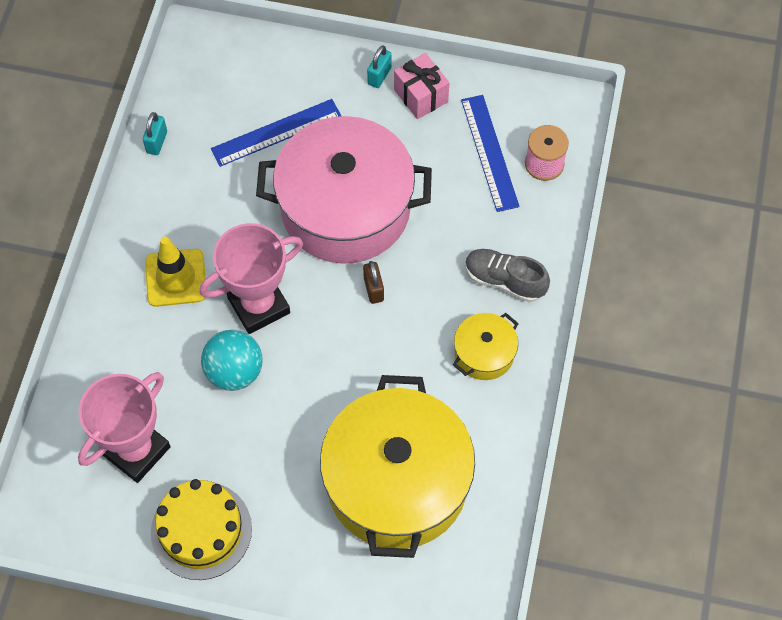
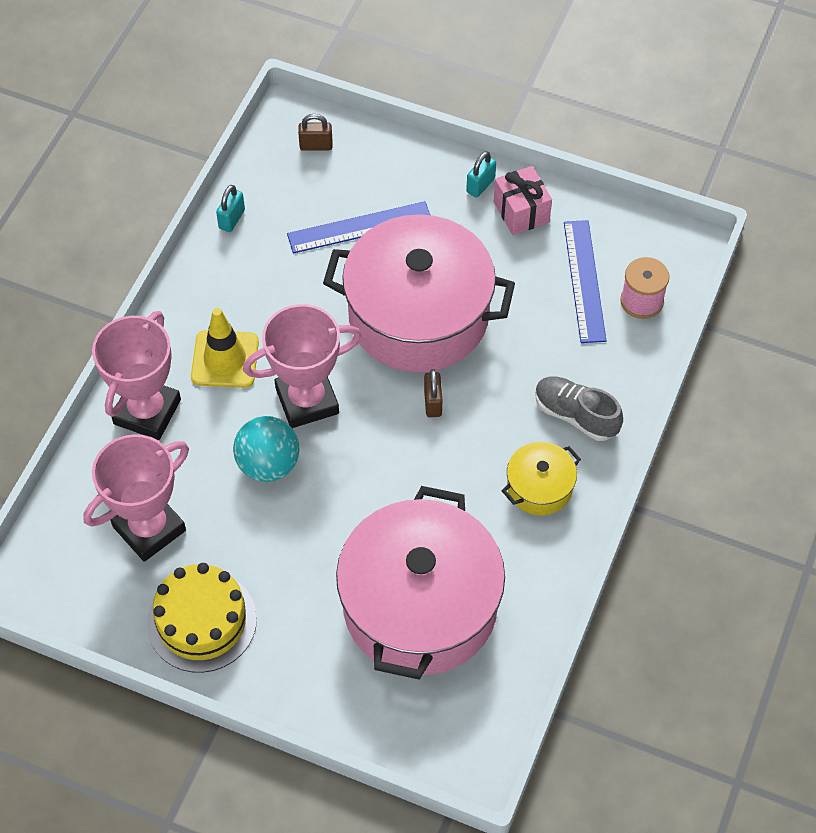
camera: 10 degrees right, 5 degrees down
yellow pot [320,375,475,558] -> pink pot [336,486,505,680]
none -> pink trophy [92,311,181,440]
none -> brown padlock [298,114,332,151]

